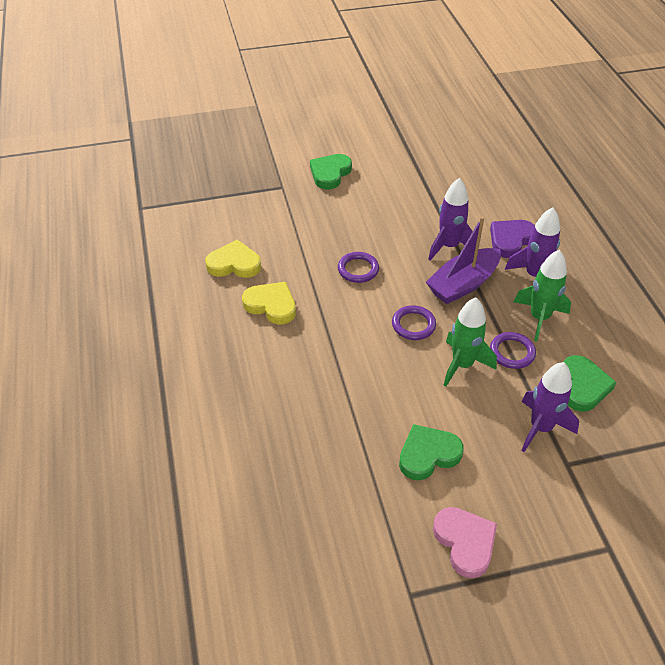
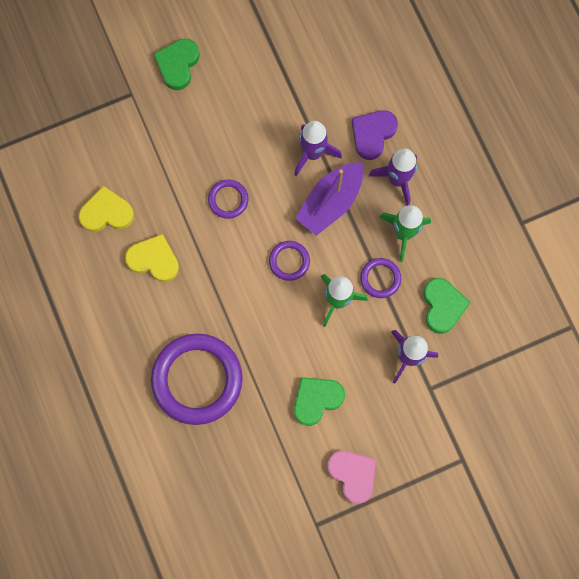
camera: 10 degrees left, 30 degrees up
none -> purple ring [151,333,243,425]

